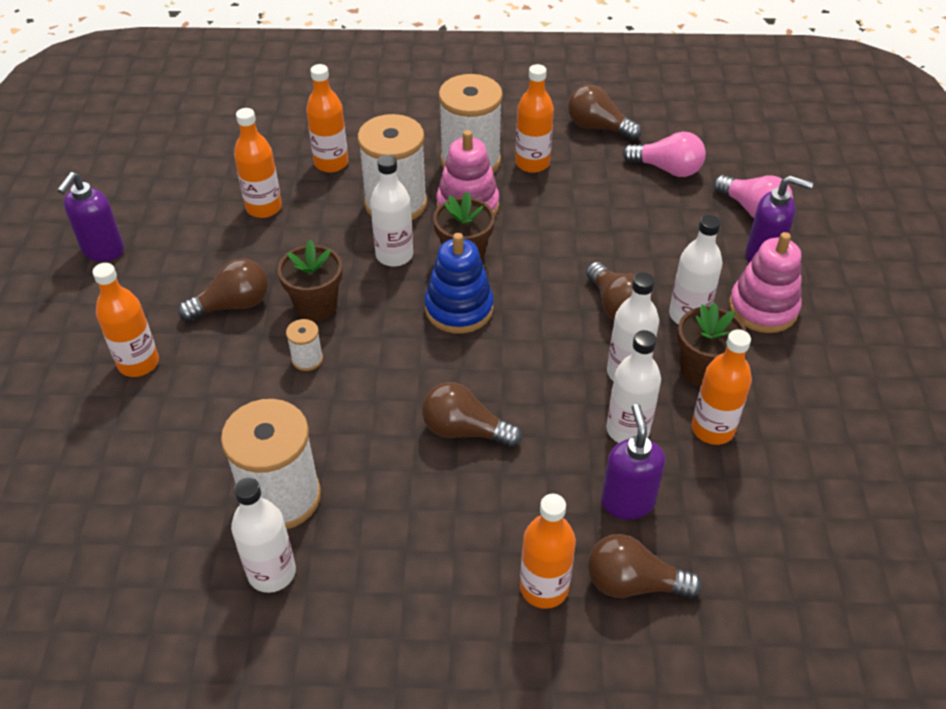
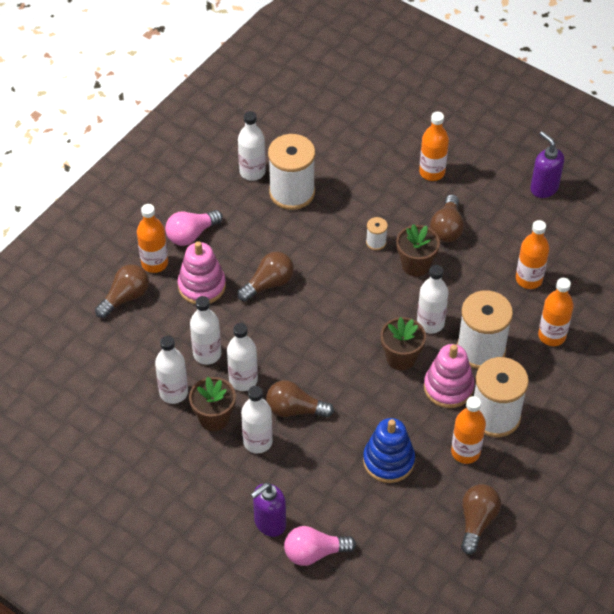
camera: 125 degrees right, 5 degrees up
blue stacking toy [424,233,494,333] -> blue stacking toy moved to [363,418,415,483]
brown light bulb [568,85,642,140] -> brown light bulb turned 45 degrees counterclockwise [461,484,501,554]
purple soap dispenser [601,404,666,519] -> none
pink light bulb [622,132,706,177] -> pink light bulb moved to [165,210,223,246]
orange bottle [691,329,752,445] -> white bottle [155,336,188,404]
pink stacking toy [729,232,801,333] -> pink stacking toy moved to [178,241,226,304]

